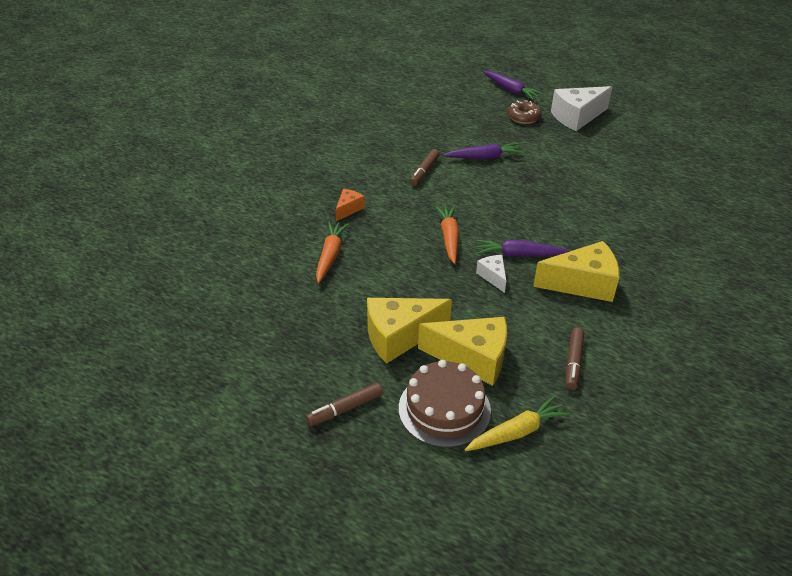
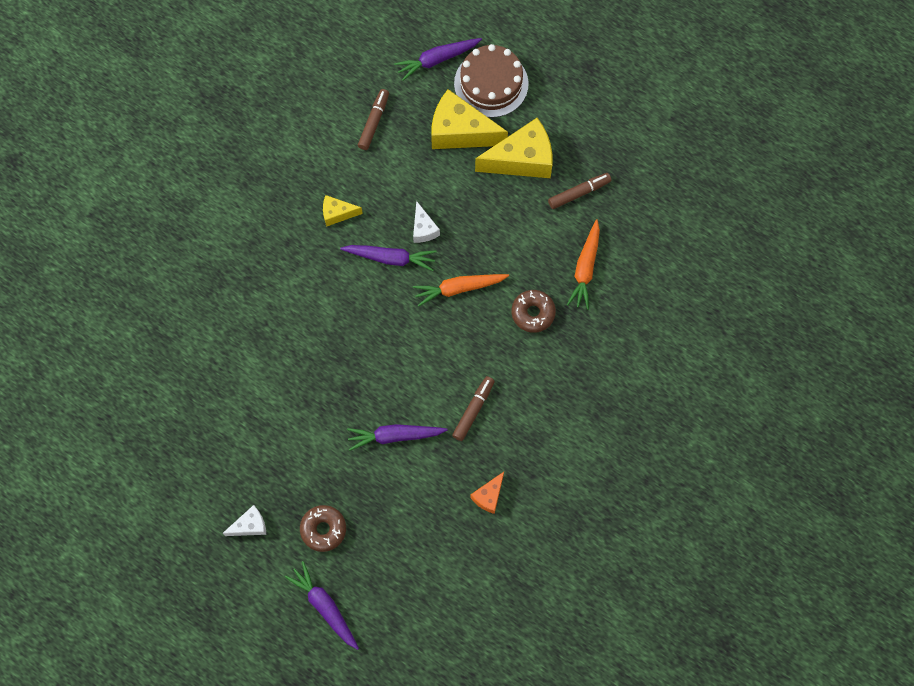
camera: 175 degrees left, 30 degrees up
brown marker [306,383,383,426] -> brown marker moved to [548,173,611,209]
orange cheese [336,189,365,221] -> orange cheese moved to [470,472,504,514]
orange carrot [435,205,459,264] -> orange carrot turned 75 degrees clockwise [413,274,509,307]
yellow carrot [465,396,570,451] -> purple carrot [394,38,482,81]
yellow cheese [533,241,619,302] -> yellow cheese [323,195,363,227], size x0.50
white cheese [551,86,612,131] -> white cheese [222,505,266,536], size x0.50
none -> brown donut [511,290,556,333]

